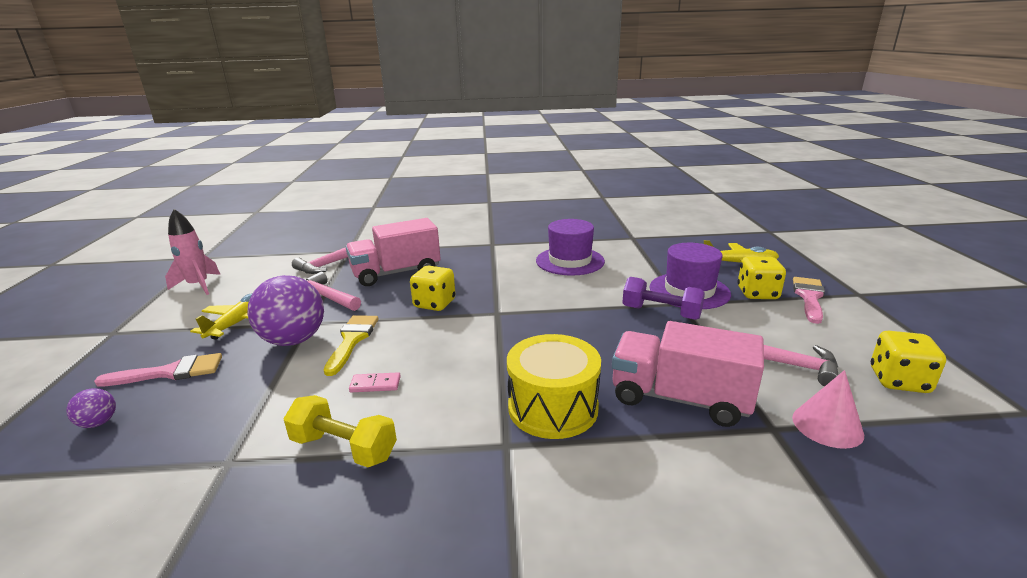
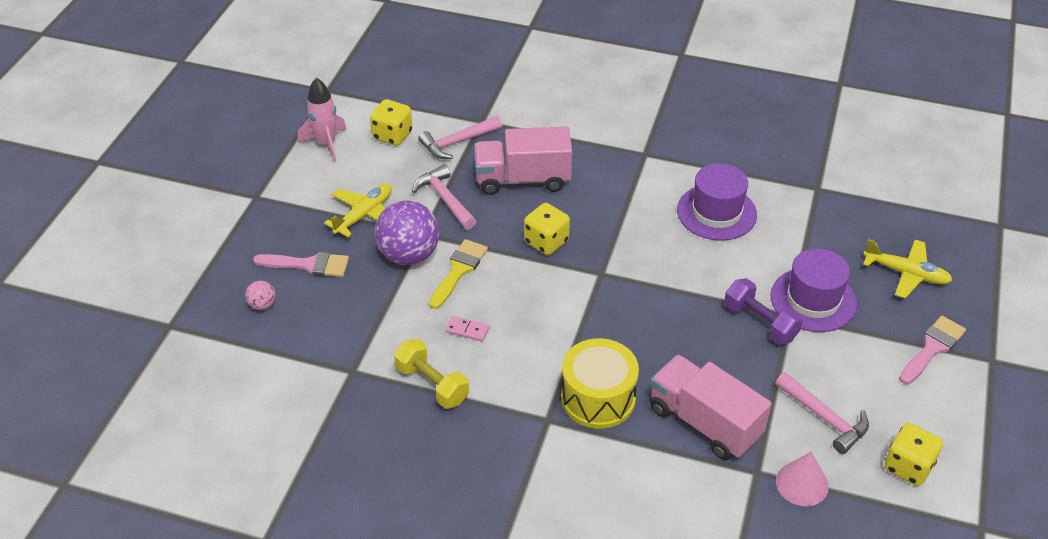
camera: 20 degrees right, 20 degrees up
purple ball [67,388,116,428] -> pink ball [245,281,275,310]
yellow dice [737,257,786,299] -> yellow dice moved to [370,99,412,146]

